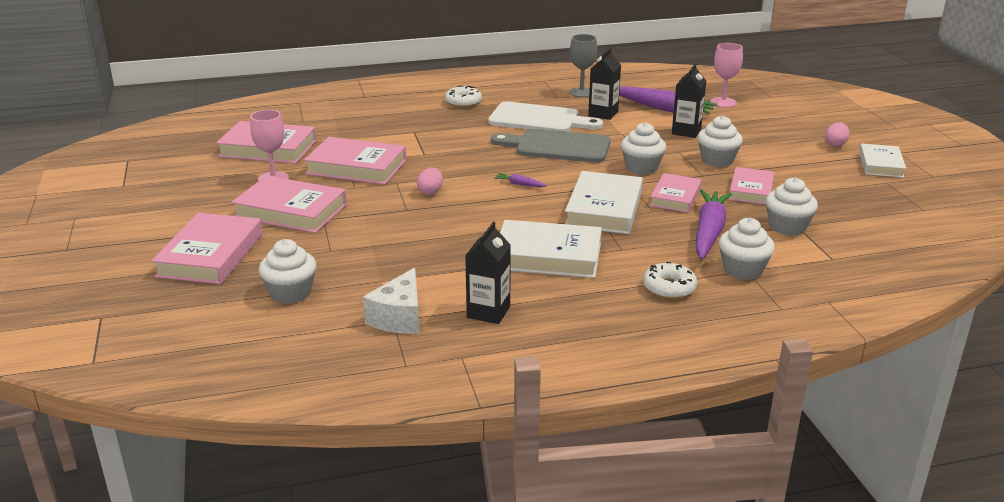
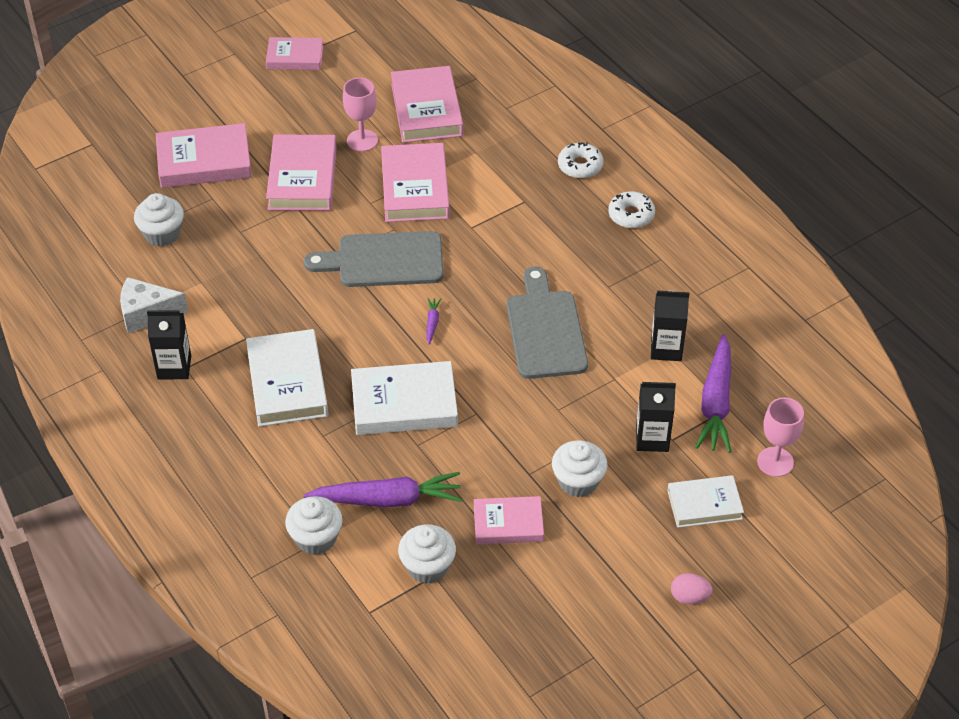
camera: 70 degrees right, 20 degrees up
pink egg [417,168,443,195] -> grey cutting board [304,231,444,287]
white cutting board [488,102,603,132] -> none
grey goblet [569,34,597,97] -> none
white cupcake [621,122,666,175] -> none
white donut [643,262,697,299] -> white donut moved to [558,142,603,178]
pink book [649,173,701,213] -> pink book moved to [266,37,323,70]
white book [859,144,906,178] -> white book moved to [667,475,744,528]

